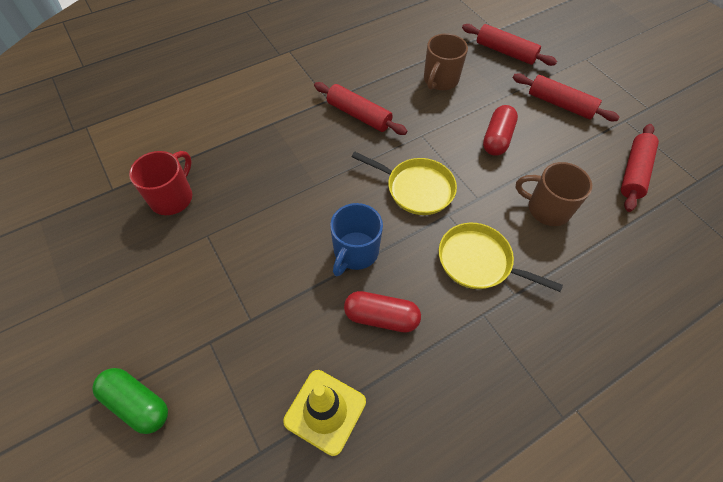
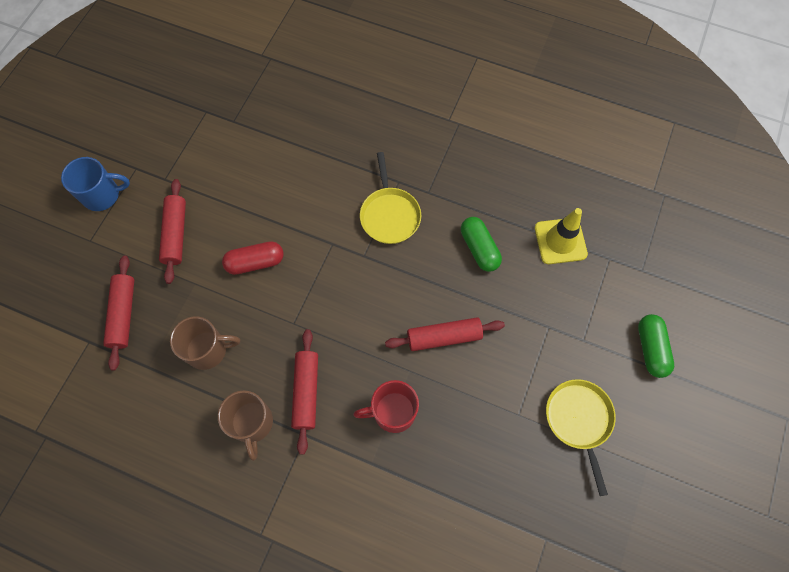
camera: 125 degrees left, 10 degrees up
red mug [129,151,192,215] -> red mug moved to [353,380,419,433]
blue mug [330,203,383,276] -> blue mug moved to [61,157,130,211]
red capsule [344,291,421,333] -> green capsule [461,217,502,272]
yellow pan [351,151,457,215] -> yellow pan moved to [546,379,616,496]
brown mug [516,162,592,226] -> brown mug moved to [218,390,273,461]
red rolling pin [621,124,659,212] -> red rolling pin moved to [385,317,505,351]

